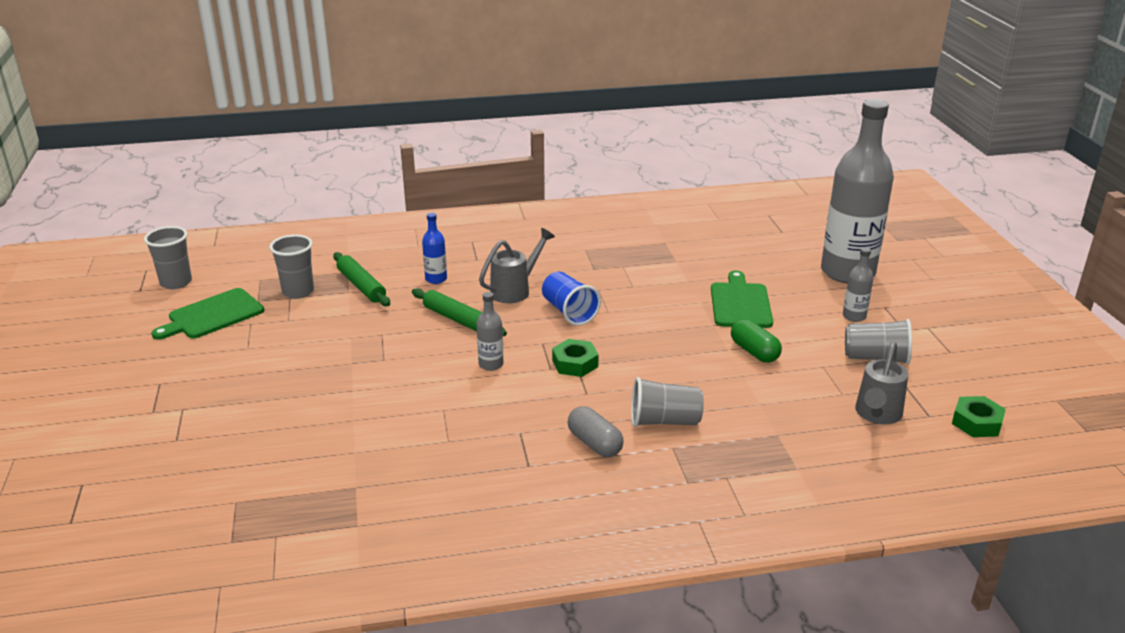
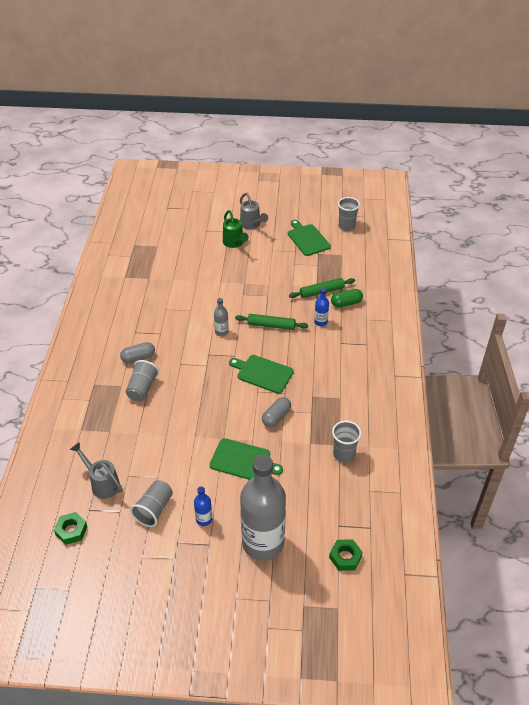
camera: 105 degrees right, 15 degrees up
grey cup [269,234,314,299] -> grey cup moved to [332,421,362,463]
green rolling pin [412,288,507,336] -> green rolling pin turned 45 degrees clockwise [235,314,308,330]
grey watering can [479,228,555,303] -> grey watering can moved to [240,193,268,230]
blue cup [542,271,601,326] -> green cutting board [229,355,294,394]
green nut [552,339,599,377] -> green nut moved to [329,539,363,571]
green capsule [731,319,782,363] -> green capsule moved to [331,289,363,307]
grey bottle [843,247,873,322] -> blue bottle [194,486,212,526]
none -> green watering can [223,210,249,248]
none -> grey capsule [262,397,291,427]

